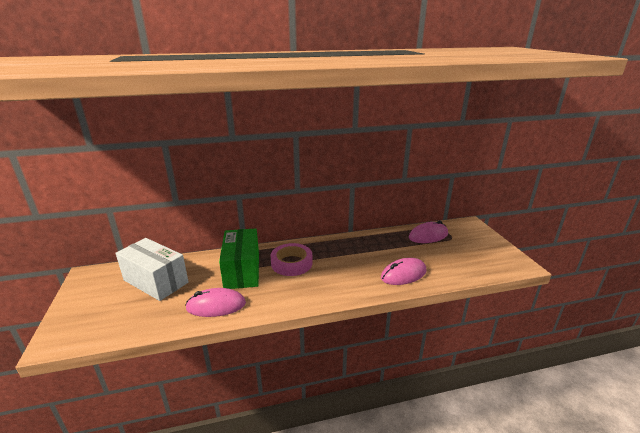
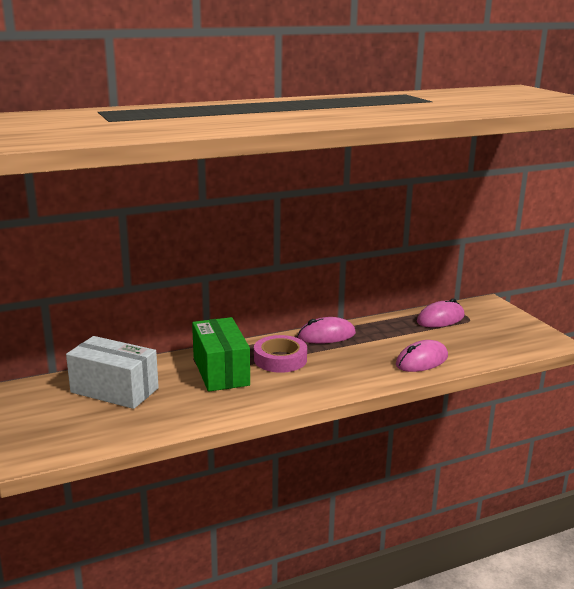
camera: 10 degrees left, 5 degrees down
pink mouse [185,288,246,317] -> pink mouse moved to [298,317,356,344]

